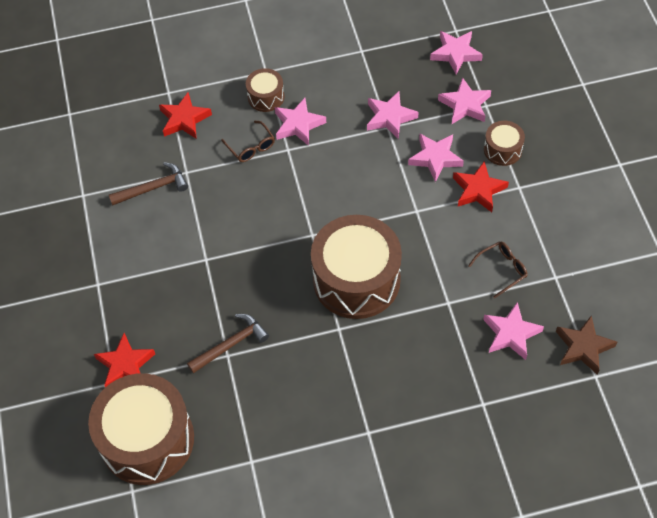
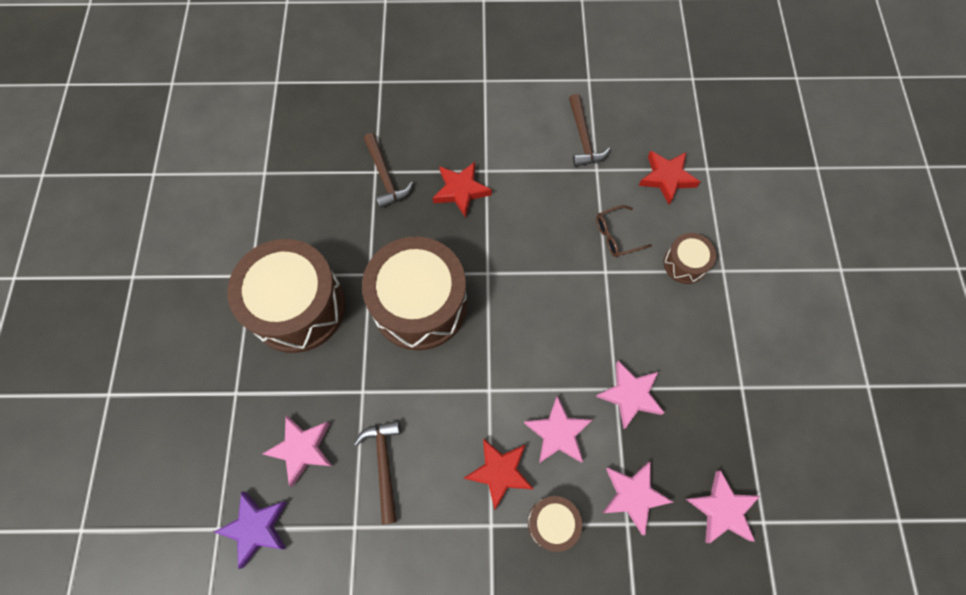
camera: 100 degrees right, 10 degrees up
brown drum [88,373,194,485] -> brown drum moved to [227,239,346,353]
red star [94,333,155,388] -> red star moved to [433,162,492,218]
pink star [275,98,326,146] -> none
brown glasses [468,241,528,298] -> brown hammer [354,421,400,525]
brown star [556,316,617,375] -> purple star [214,491,287,569]

